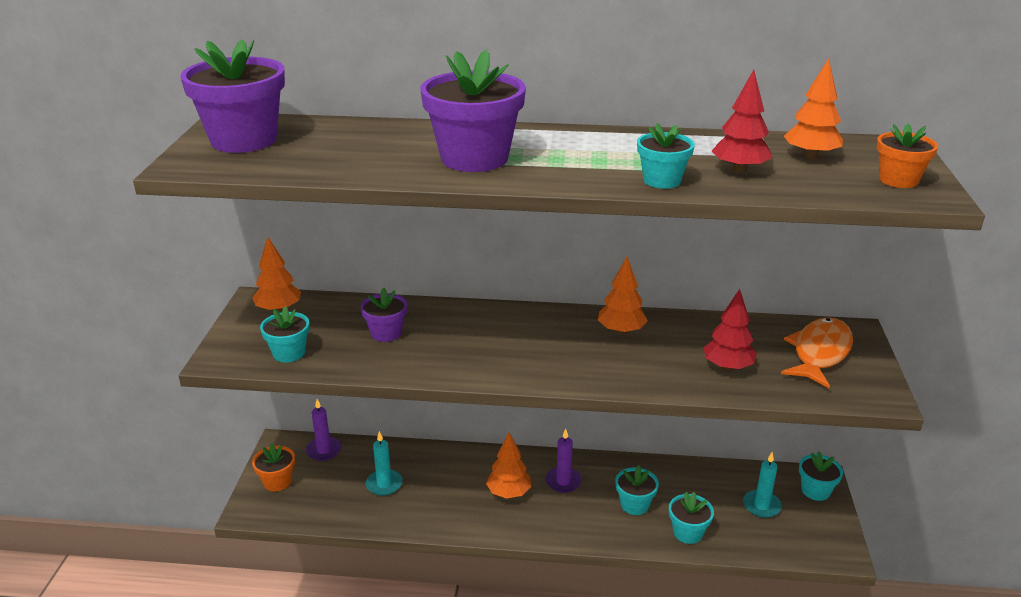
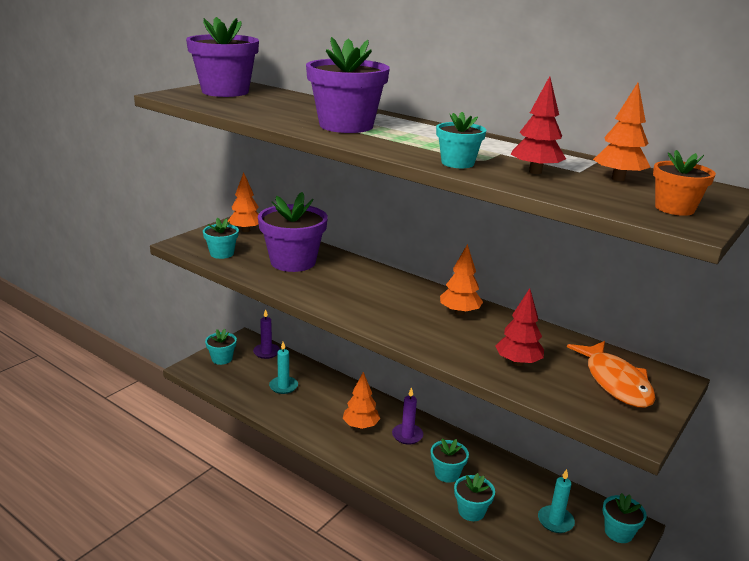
camera: 30 degrees right, 5 degrees down
orange flower pot [252,443,295,491] -> turquoise flower pot [205,329,237,365]
purple flower pot [360,287,407,342] -> purple flower pot [258,192,328,272], size x1.91
orange fish [781,317,853,388] -> orange fish turned 105 degrees clockwise [567,341,656,408]

